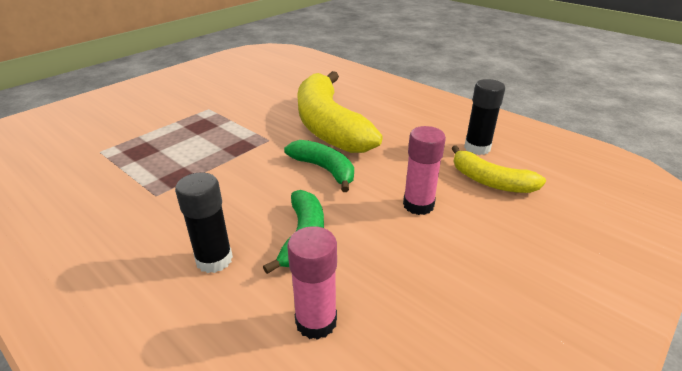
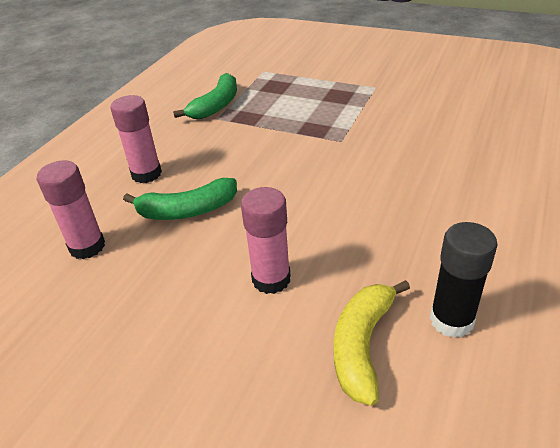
camera: 75 degrees right, 5 degrees up
black glue stick [175,172,233,273] -> pink glue stick [110,95,162,183]
green banana [284,140,354,192] -> green banana moved to [173,73,237,119]
yellow banana [297,71,383,153] -> none

